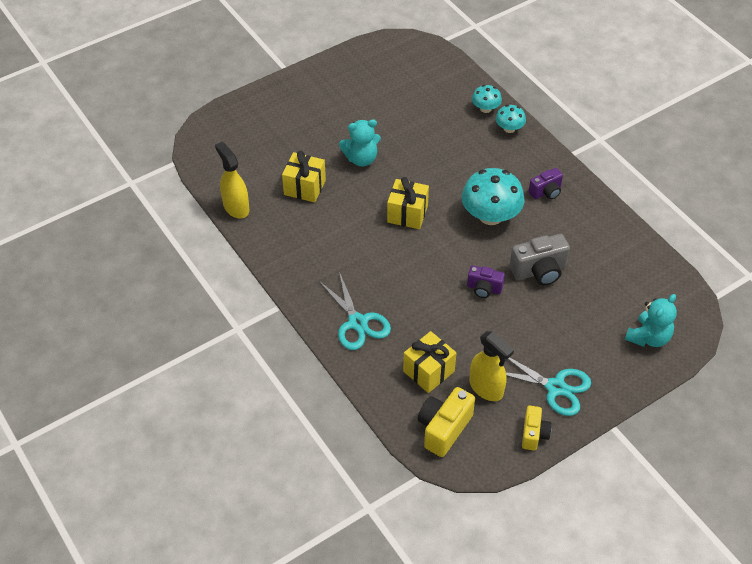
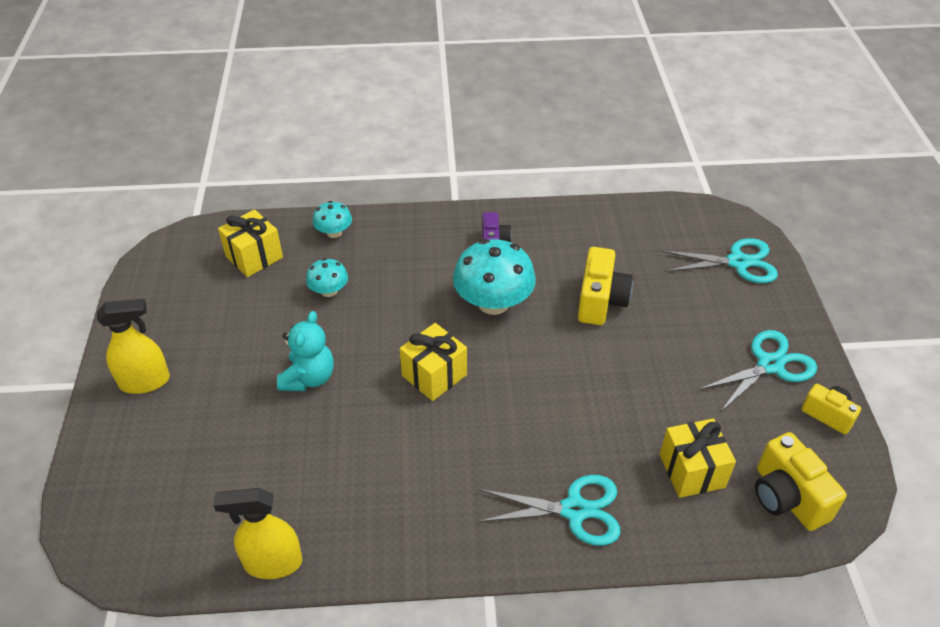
camera: 60 degrees left, 5 degrees down
yellow gift [282,151,326,202] -> yellow gift moved to [218,209,283,277]
purple camera [467,265,505,298] -> none
yellow spray bottle [470,331,514,401] -> yellow spray bottle moved to [97,299,170,394]
turquoise mushroom [496,105,526,133] -> turquoise mushroom moved to [306,258,348,297]
grey camera [509,234,570,285] -> yellow camera [578,247,633,325]
turquoise teddy bear [625,294,677,347] -> turquoise scissors [661,238,778,283]

